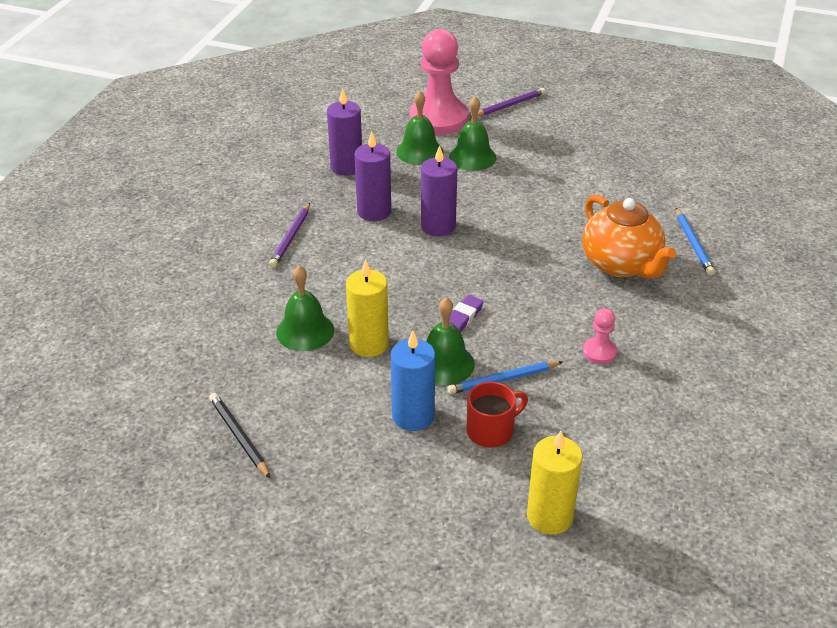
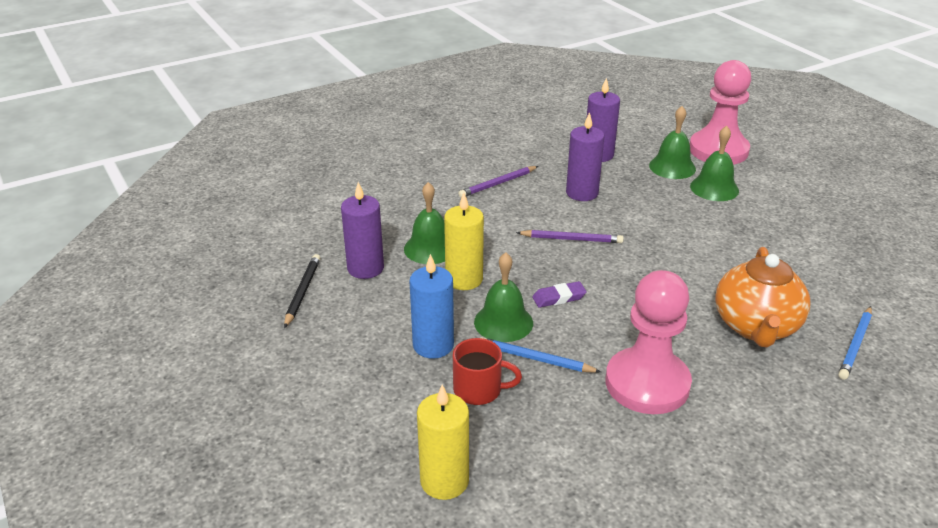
camera: 40 degrees right, 5 degrees down
purple candle [421,145,457,237] -> purple candle moved to [341,182,384,279]
purple pencil [471,88,545,117] -> purple pencil moved to [516,230,624,243]
pink pawn [583,308,617,364] -> pink pawn [606,270,692,414], size x2.27

